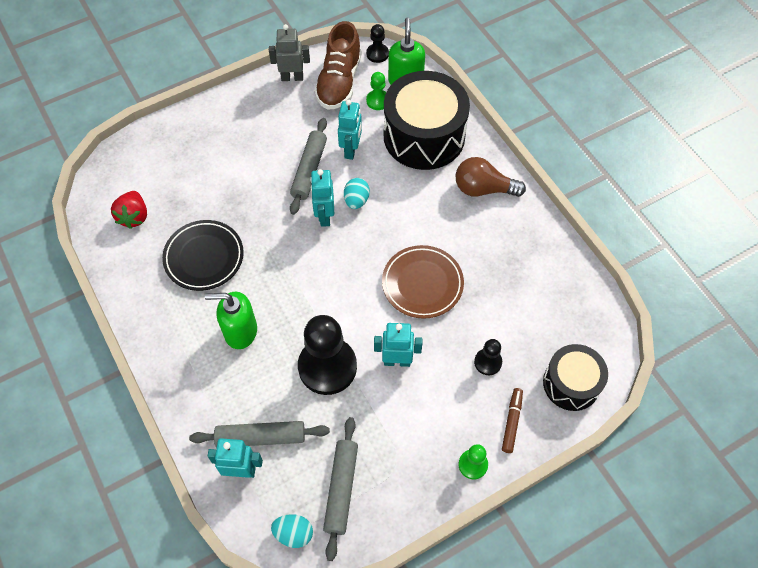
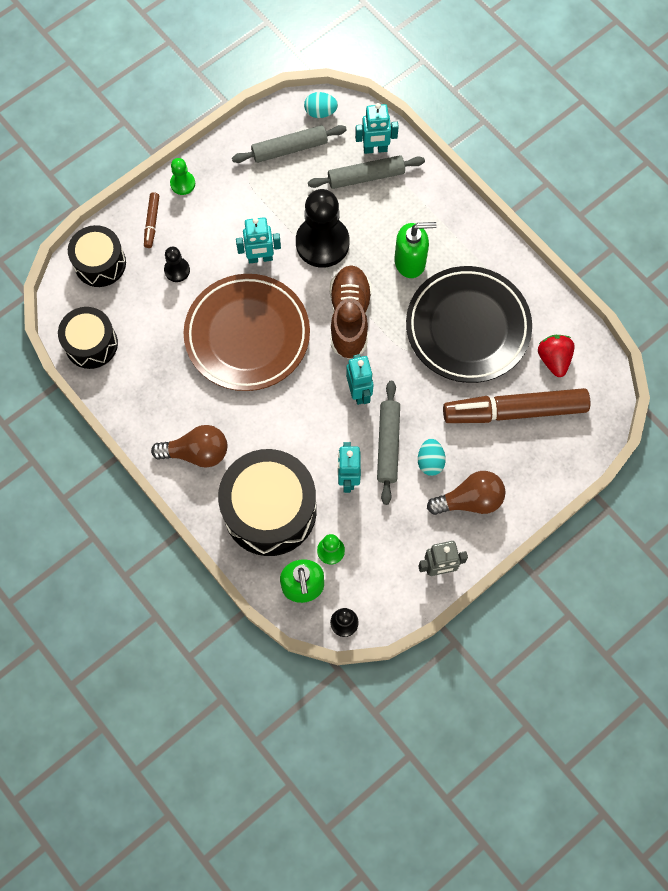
camera: 170 degrees right, 10 degrees up
black plate [162,220,244,291] -> black plate [406,266,532,383], size x1.55
brown shoe [314,21,362,110] -> brown shoe moved to [330,265,372,359]
grey rolling pin [323,417,358,561] -> grey rolling pin turned 75 degrees clockwise [232,125,347,163]
turquoise egg [344,178,370,209] -> turquoise egg moved to [418,439,446,476]
brown plate [382,245,464,319] -> brown plate [184,274,310,391], size x1.55
none -> black drum [58,307,118,369]
none -> brown light bulb [427,471,506,515]
none -> brown marker [443,388,590,423]

